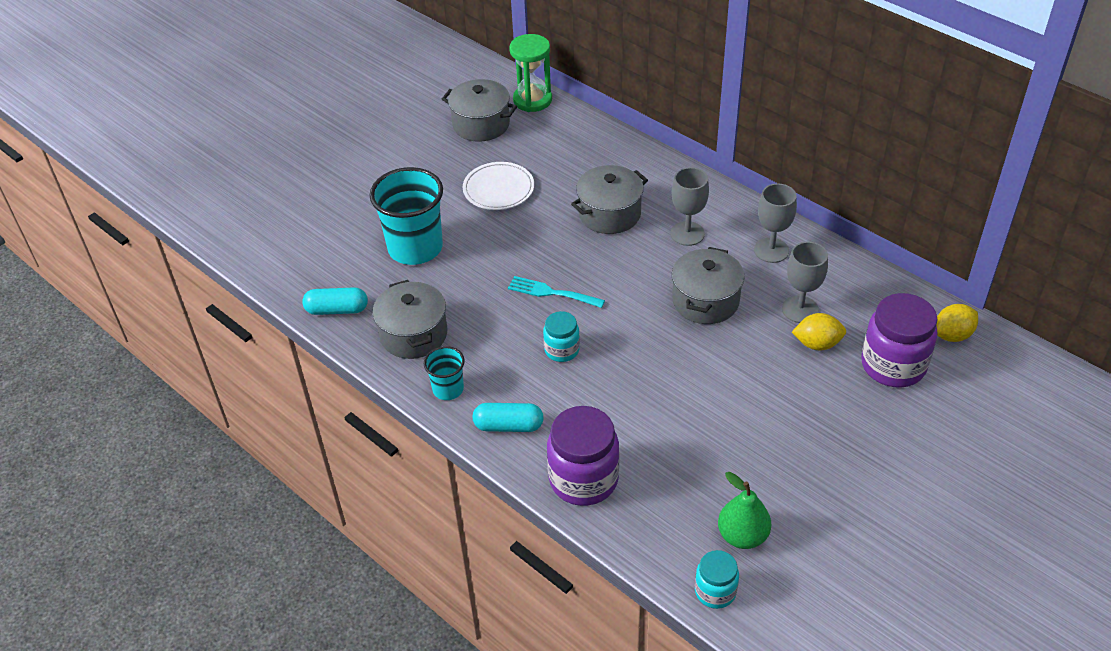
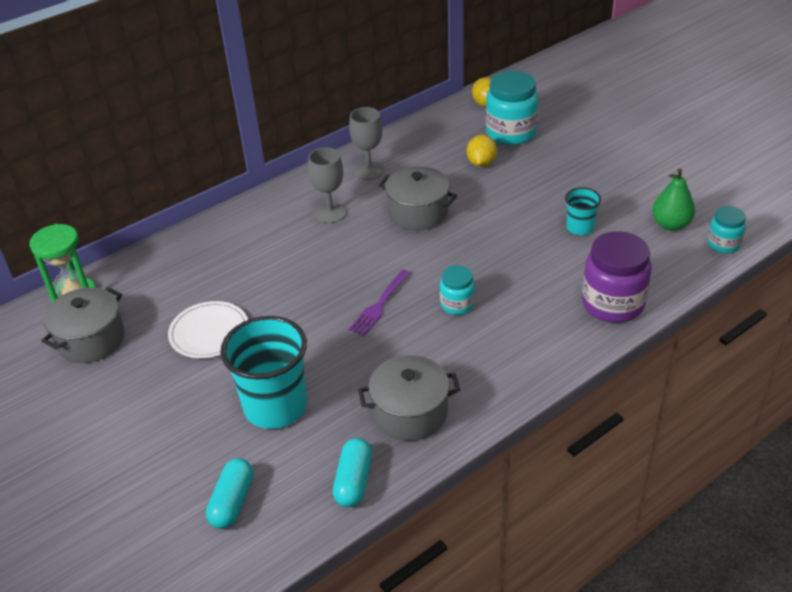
camera: 80 degrees left, 5 degrees down
turquoise cup [424,346,465,400] -> turquoise cup moved to [565,187,601,235]
turquoise capsule [473,403,544,432] -> turquoise capsule moved to [206,458,254,529]
turquoise fork [508,276,605,308] -> purple fork [349,270,411,336]
grey pot [571,165,648,234] -> none
grey goblet [782,242,828,323] -> none
purple jar [861,293,938,388] -> turquoise jar [486,71,538,145]

